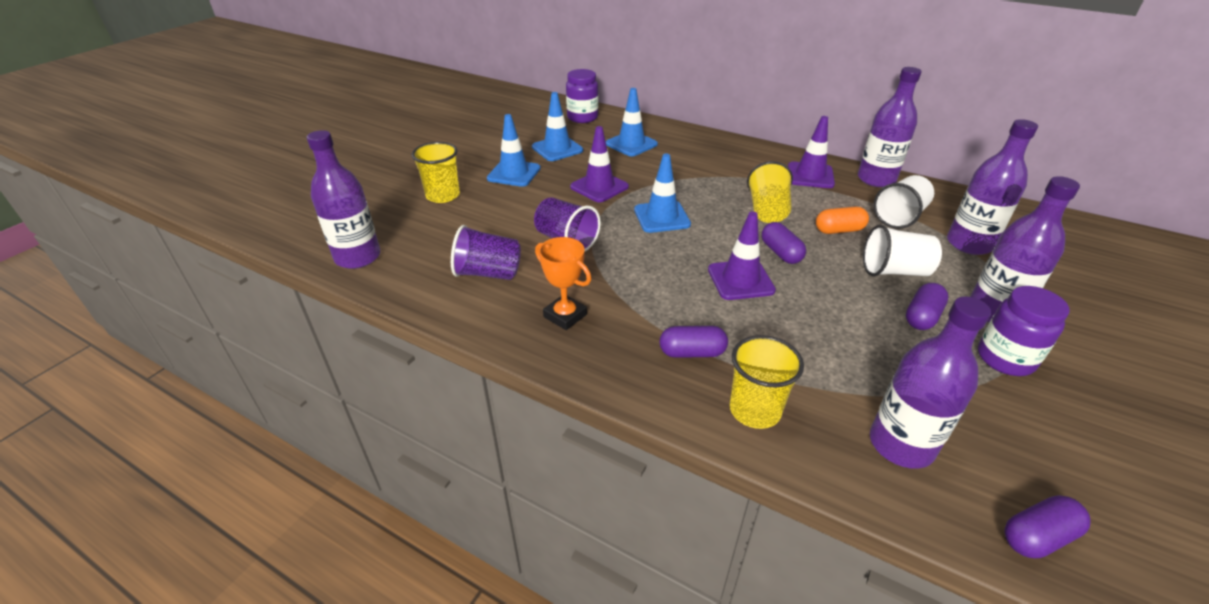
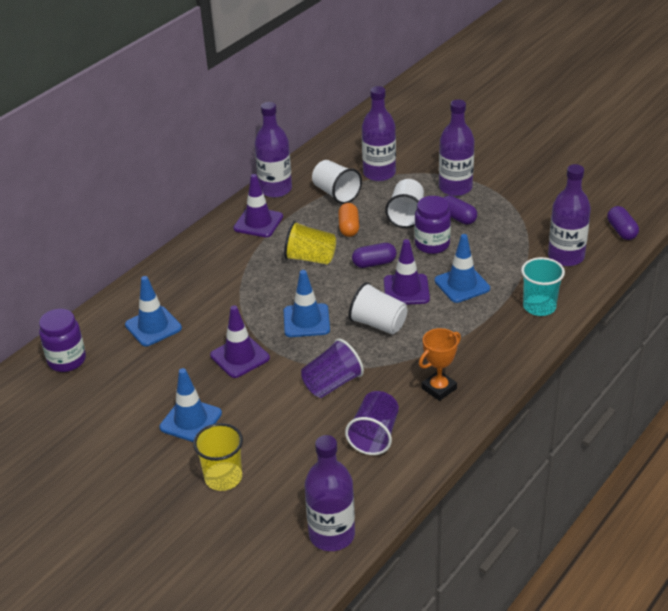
camera: 80 degrees left, 0 degrees up
blue traffic cone [532,92,583,161] -> blue traffic cone moved to [434,234,490,303]
purple capsule [660,326,728,358] -> none
yellow cup [730,335,804,429] -> turquoise cup [521,257,565,316]
purple jar [978,286,1070,376] -> purple jar moved to [414,196,451,254]
none -> white cup [349,282,408,334]

